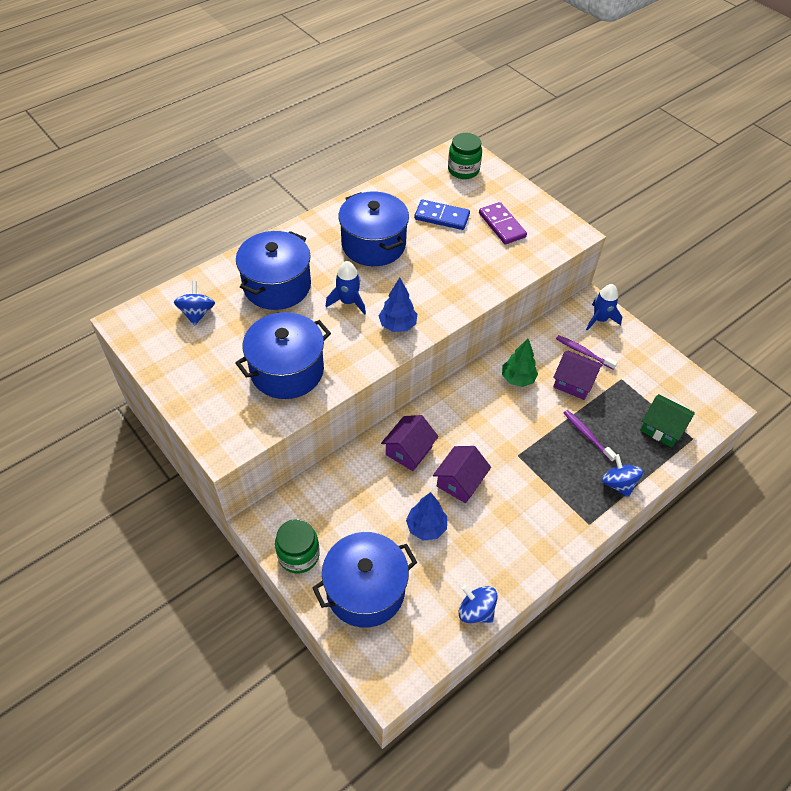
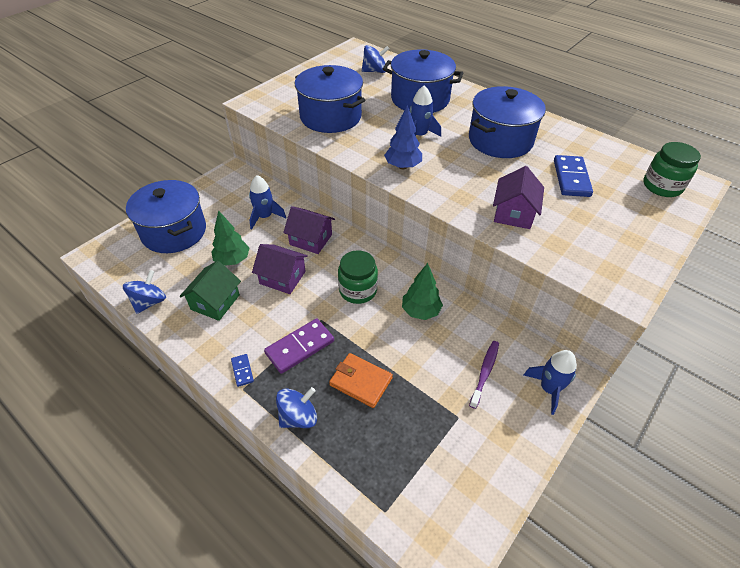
camera: 80 degrees right, 5 degrees down
green jar [275,519,320,573] -> green jar moved to [338,250,378,304]
blue tree [406,492,447,541] -> green tree [211,210,249,266]
purple domino [479,202,527,244] -> purple domino moved to [264,318,334,374]
purple house [553,350,603,400] -> purple house moved to [493,166,544,229]
purple toothbrush [564,410,616,462] -> orange wallet [329,353,393,408]
green house [640,394,695,447] -> green house moved to [180,261,241,321]
none -> blue domino [231,354,254,387]
none -> blue rocket [249,175,286,229]

